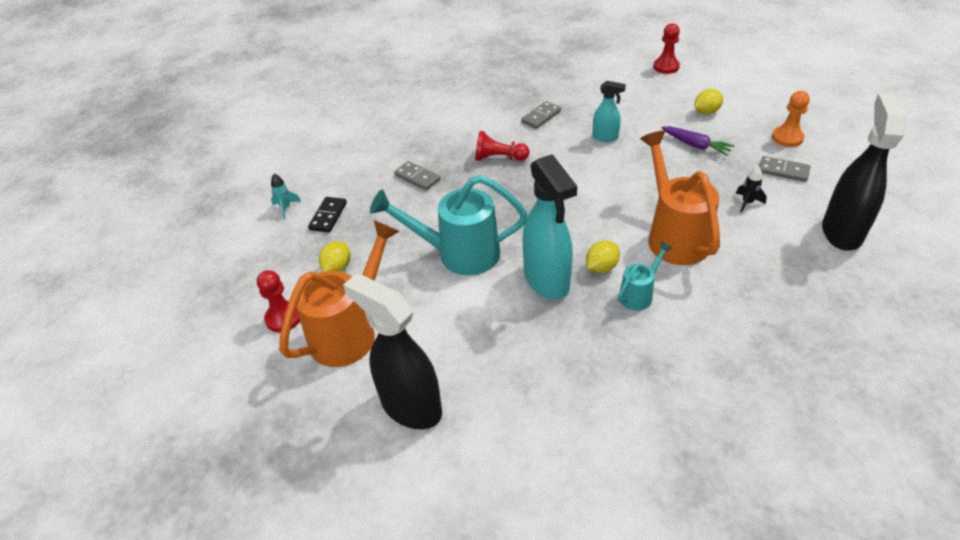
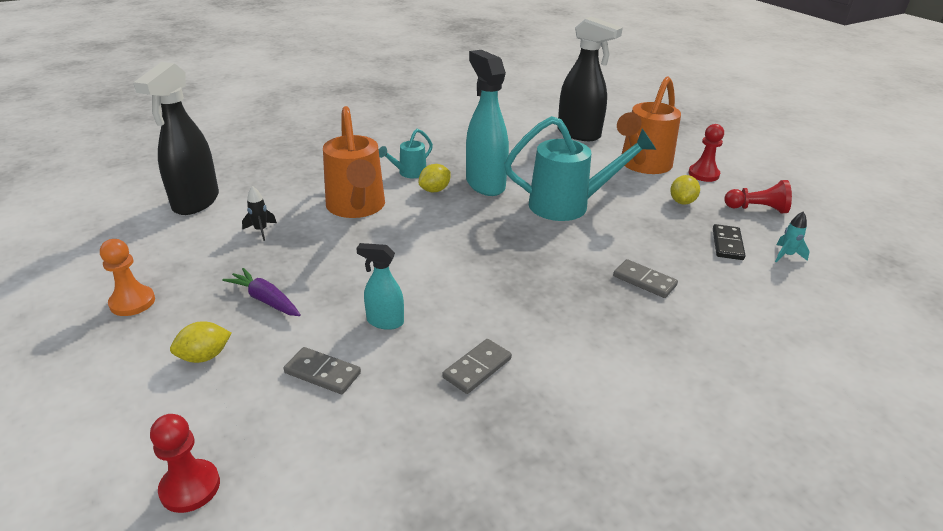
camera: 175 degrees right, 10 degrees down
red pawn [475,131,529,161] -> red pawn moved to [725,180,792,213]
grey domino [759,156,810,182] -> grey domino moved to [284,347,361,394]

